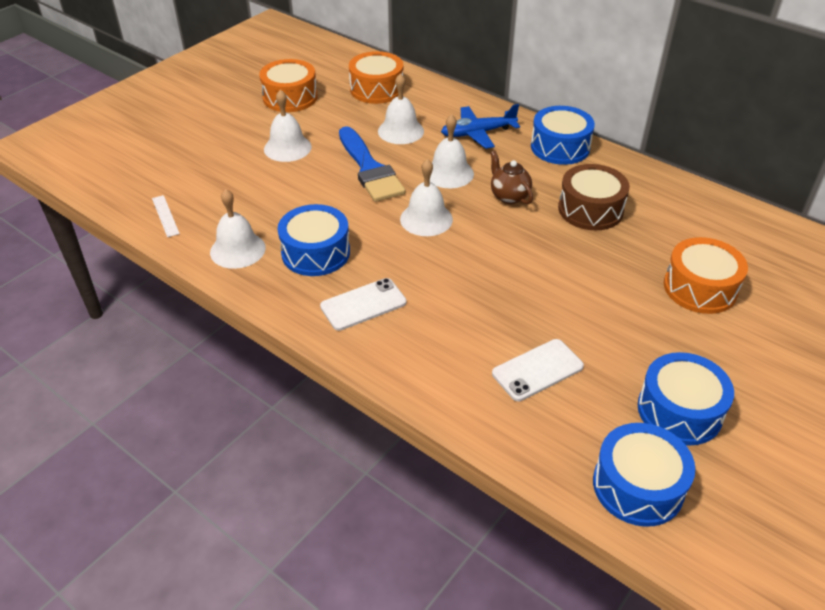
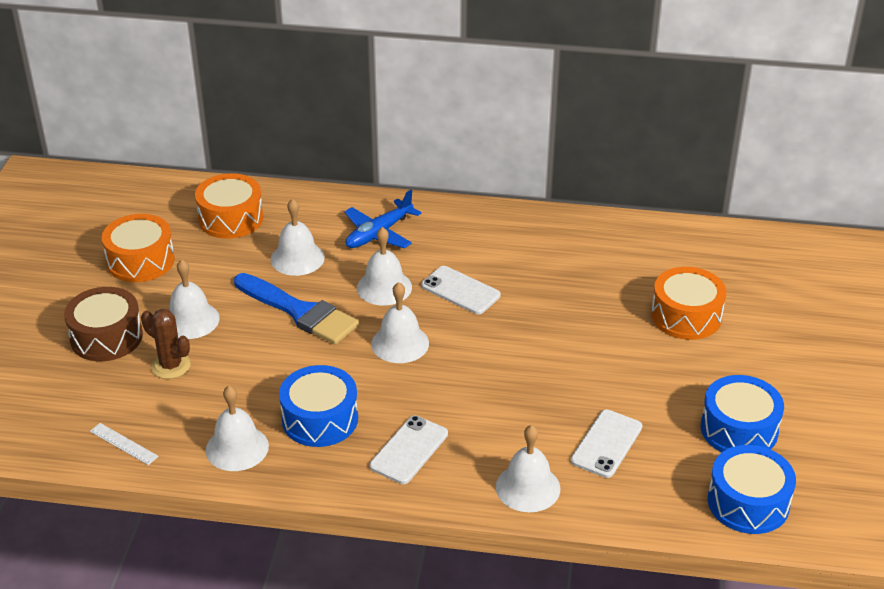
camera: 30 degrees left, 5 degrees down
brown teapot [490,151,533,204] -> white phone [421,266,501,314]
blue drum [531,106,595,165] -> none
brown drum [558,164,630,230] -> brown drum moved to [64,287,143,361]
none -> brown cactus [141,309,191,379]
none -> white bell [496,425,560,512]

